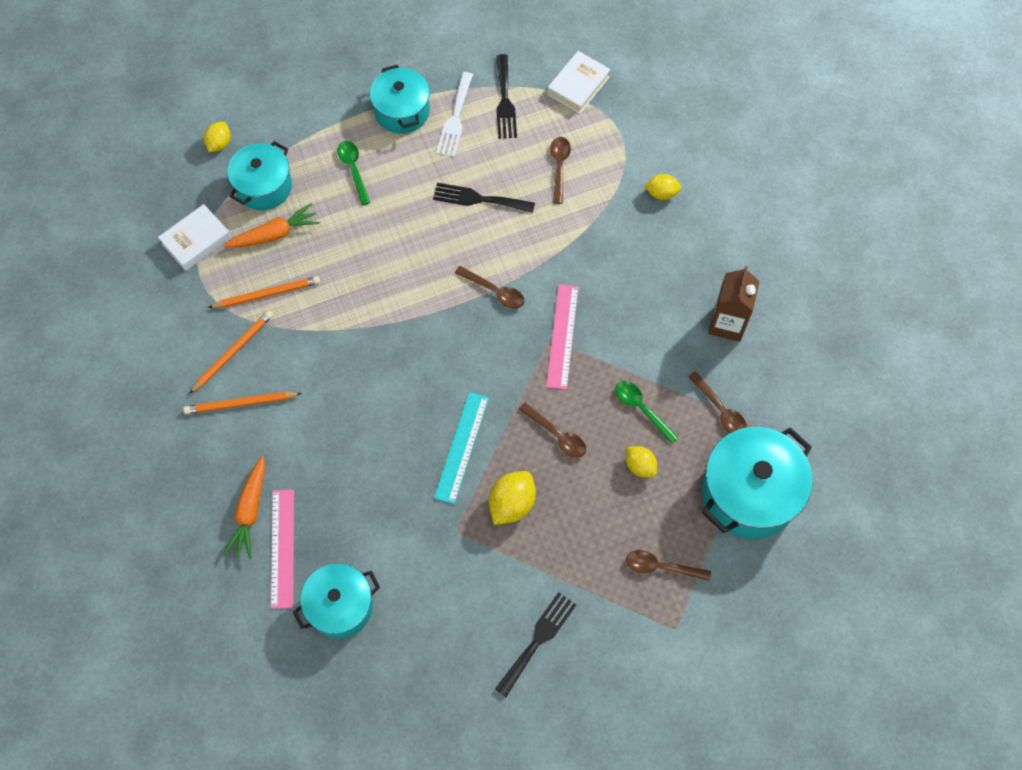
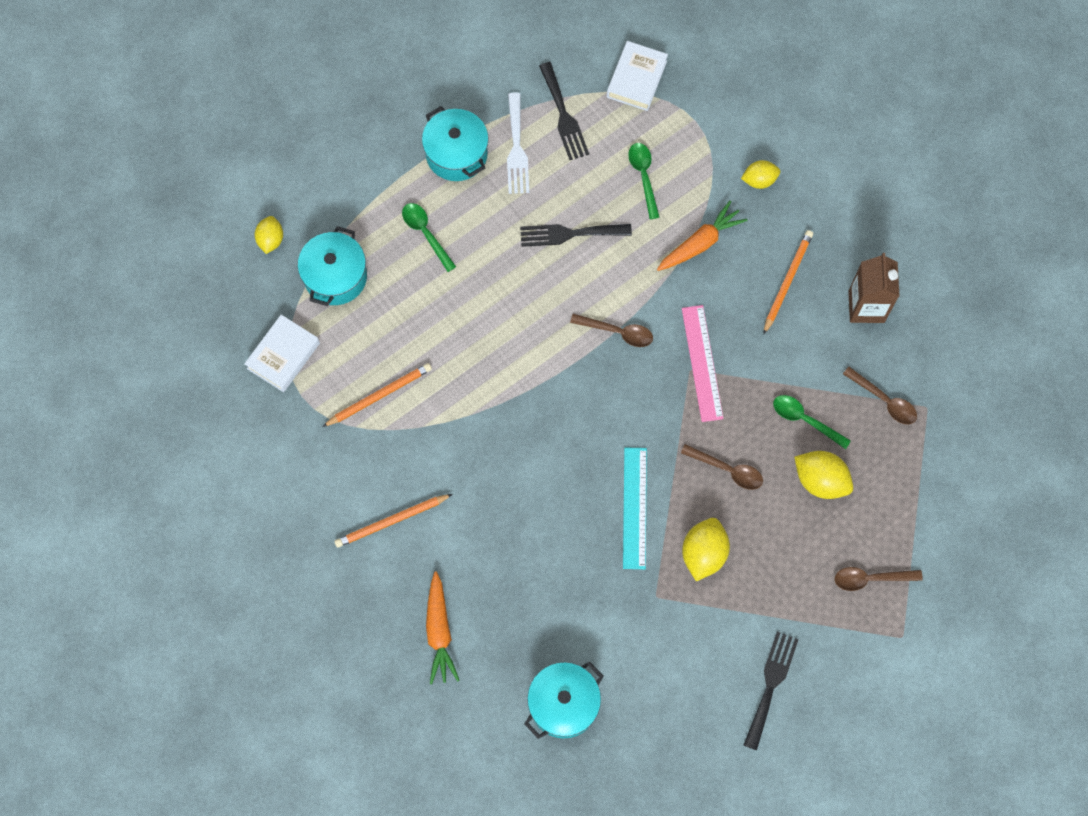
camera: 15 degrees left, 5 degrees up
orange pencil [189,310,273,394] -> orange pencil moved to [763,230,813,335]
orange carrot [223,204,320,248] -> orange carrot moved to [657,201,747,271]
pink ruler [271,489,294,609] -> none
brown spoon [550,137,571,204] -> green spoon [628,143,660,219]
yellow lemon [626,446,657,478] -> yellow lemon [794,451,853,499], size x1.55
turquoise pot [702,427,812,539] -> none

